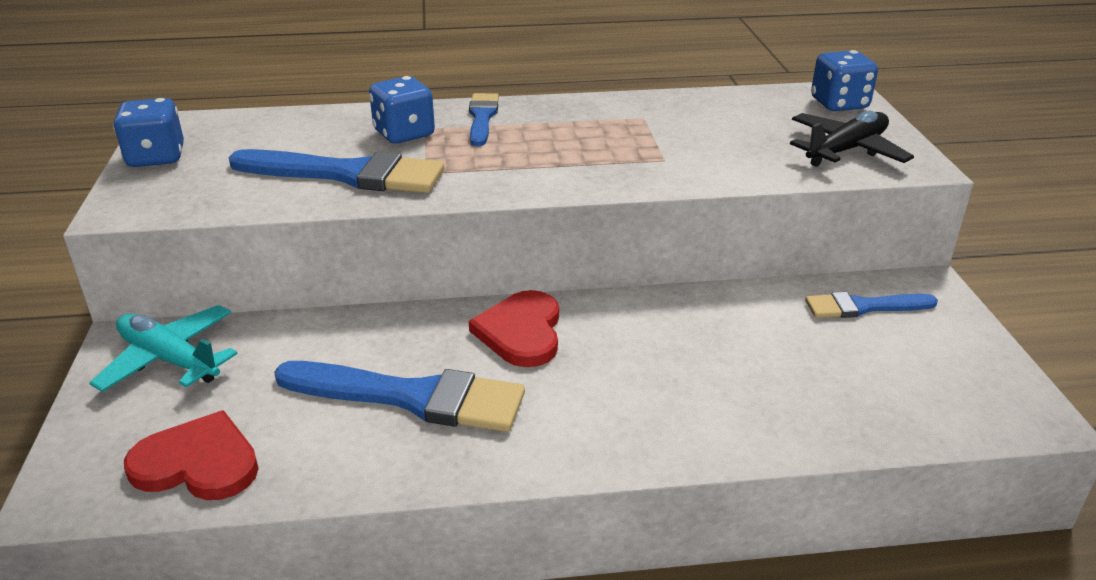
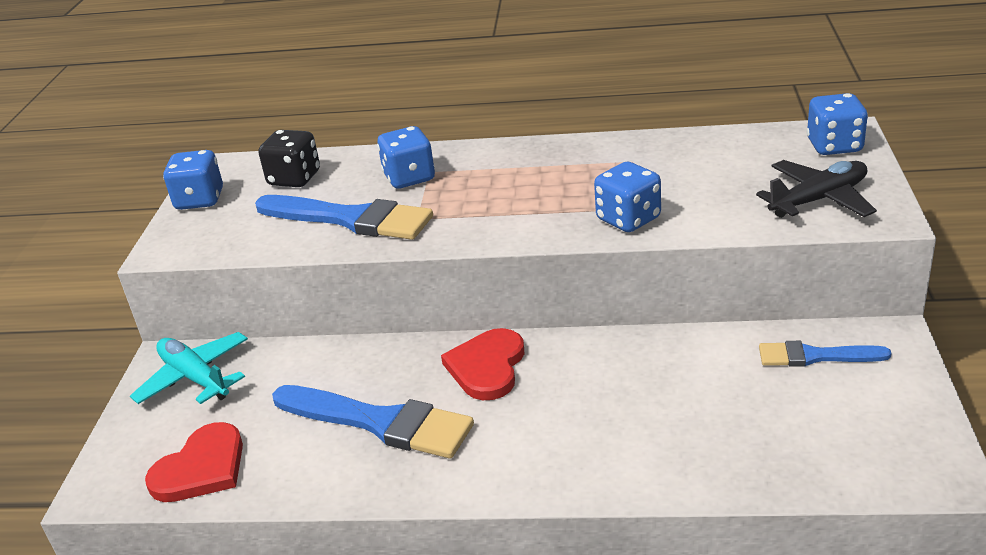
camera: 15 degrees right, 0 degrees up
red heart [124,410,259,500] -> red heart turned 105 degrees clockwise [145,422,243,502]
blue brush [469,93,499,146] -> none
none -> black dice [258,130,320,187]
none -> blue dice [594,162,661,232]

